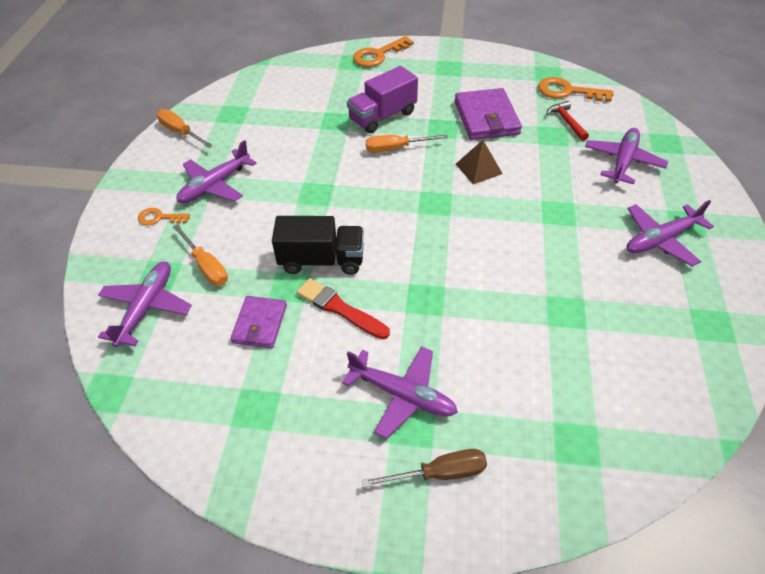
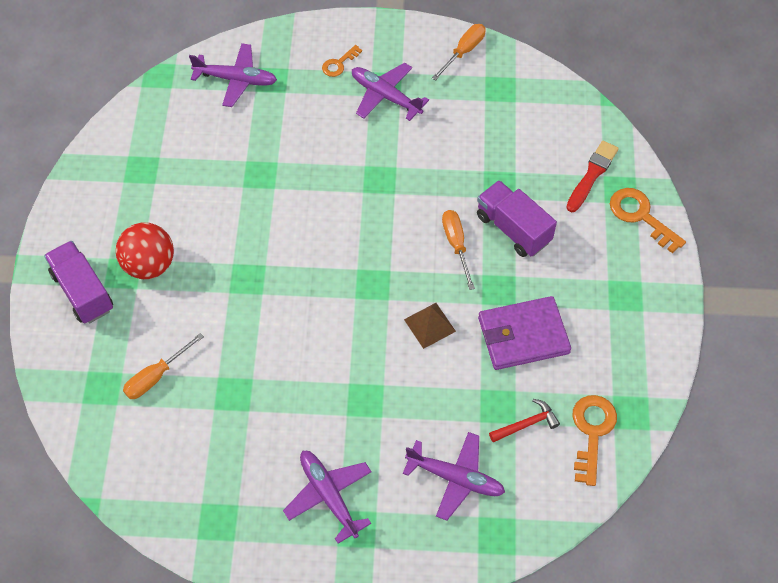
camera: 85 degrees right, 10 degrees up
orange key [138,208,190,225] -> orange key turned 135 degrees counterclockwise [322,45,362,77]
orange screwdriver [173,224,228,286] -> orange screwdriver moved to [123,333,204,399]
purple wallet [230,296,287,348] -> none
black truck [272,216,364,275] -> none
red brush [297,278,390,339] -> red brush moved to [566,141,619,212]
purple plane [342,346,458,439] -> red ball [116,223,174,279]
brown screwdriver [362,449,487,488] -> purple truck [44,241,113,324]

